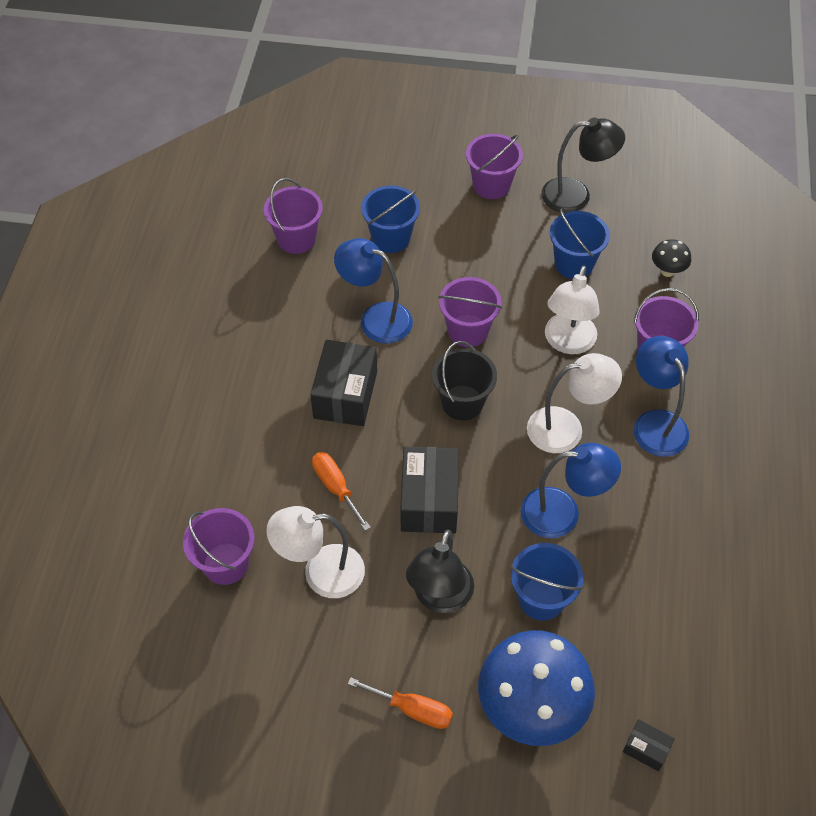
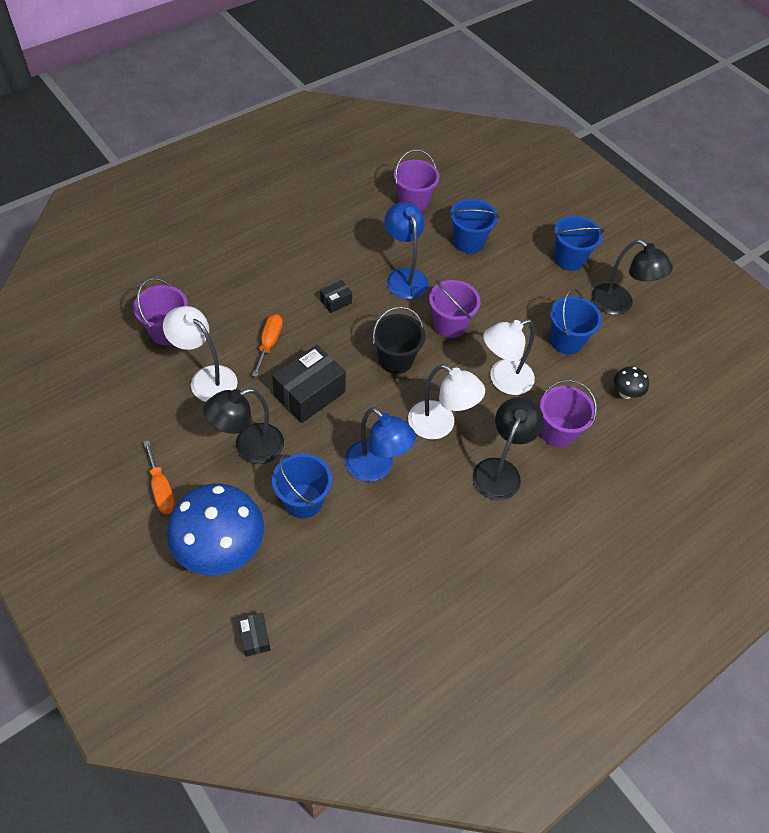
camera: 40 degrees right, 0 degrees up
black box [310,340,377,426] -> black box [320,280,352,313], size x0.48
purple bucket [466,134,523,199] -> blue bucket [554,216,604,271]
blue lamp [633,336,689,457] -> black lamp [473,397,544,501]

